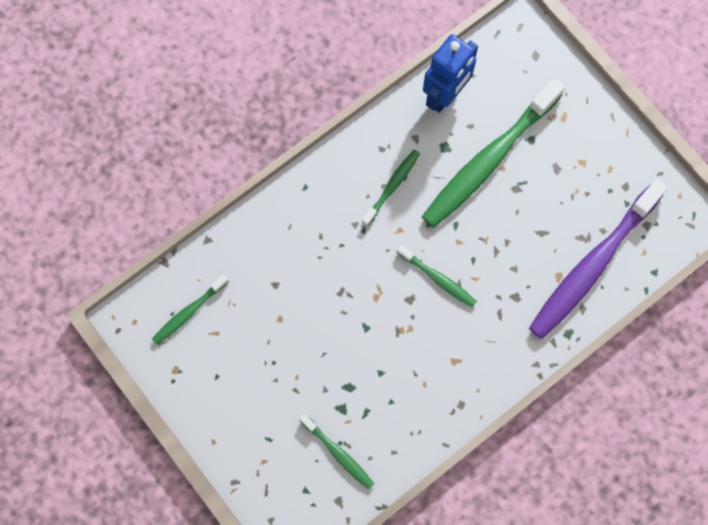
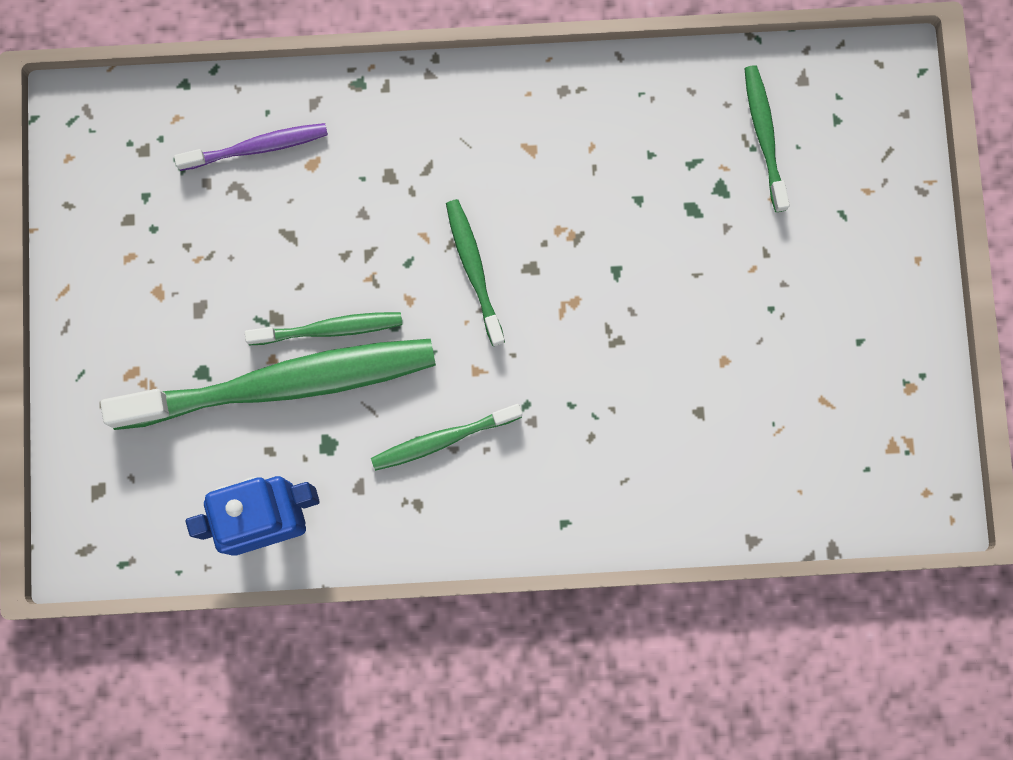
camera: 145 degrees left, 5 degrees up
green toothbrush [152,275,228,344] -> green toothbrush moved to [245,312,402,345]
purple toothbrush [529,179,667,339] -> purple toothbrush [174,123,328,171], size x0.48

